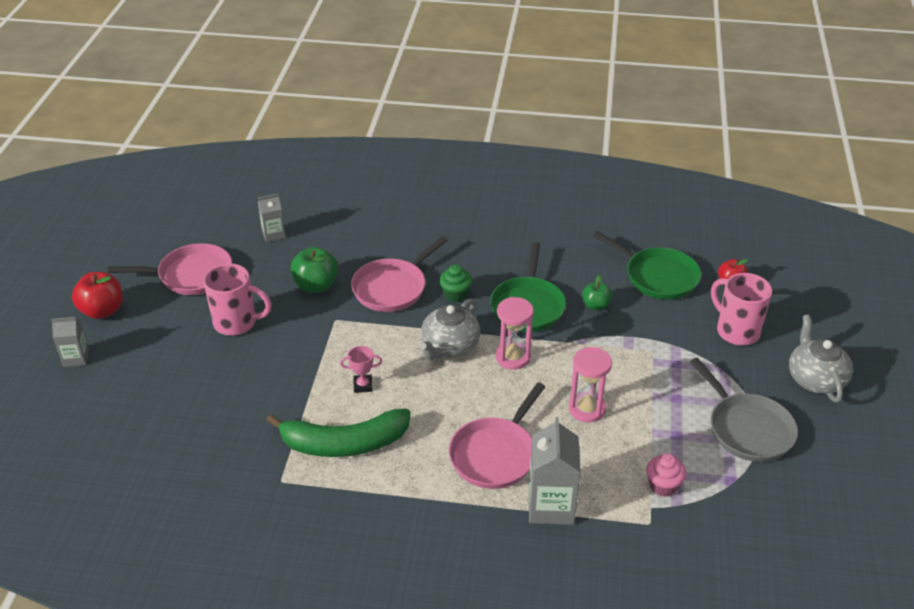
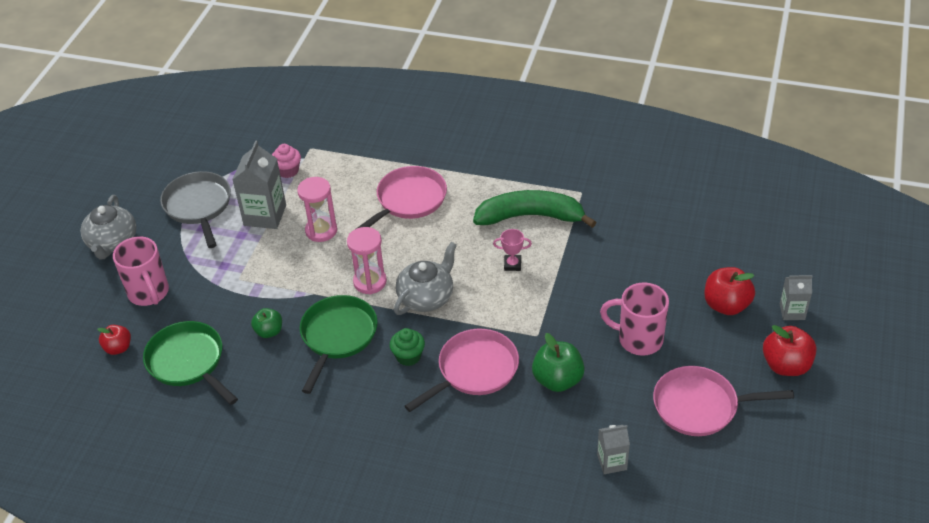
camera: 170 degrees left, 5 degrees up
grey carton [529,417,581,525] -> grey carton moved to [232,141,286,229]
none -> red apple [704,267,755,315]

